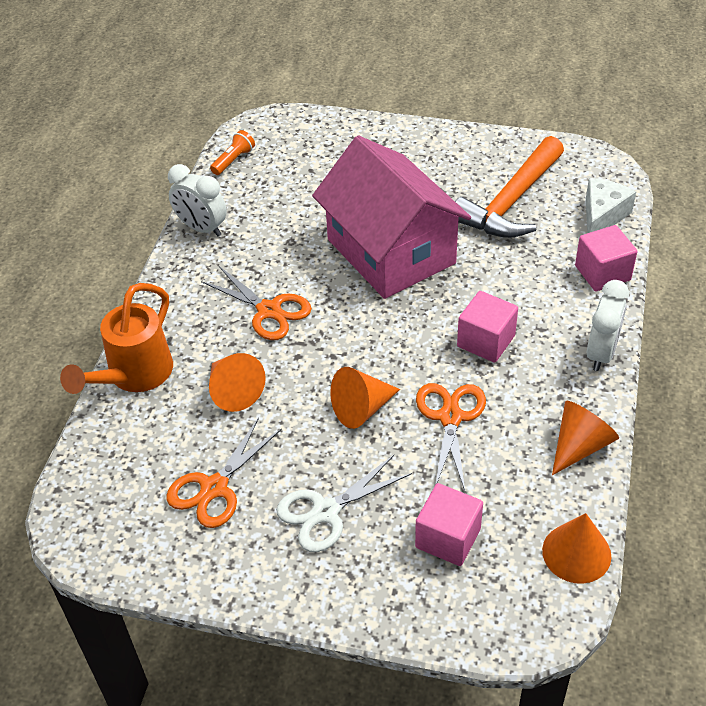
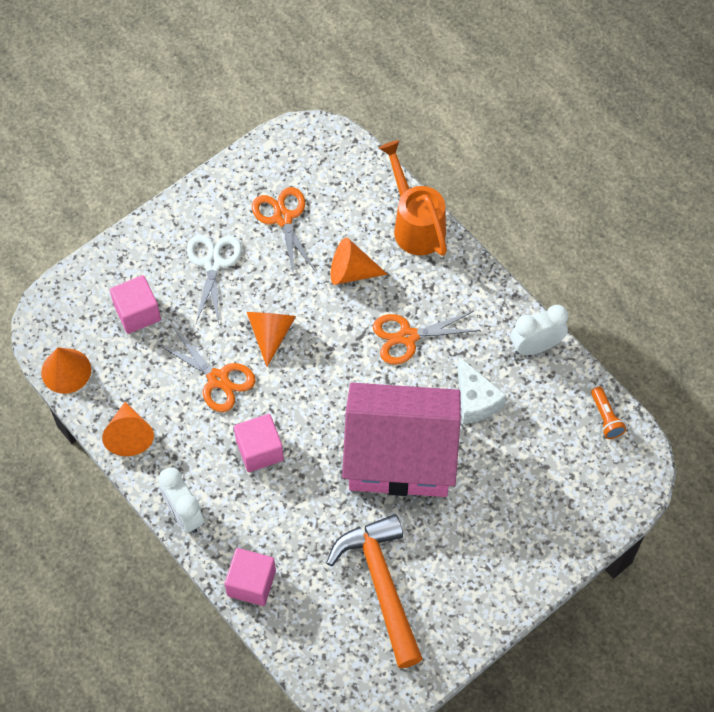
camera: 125 degrees right, 15 degrees up
white cheese [586,178,636,233] -> white cheese moved to [457,357,506,424]

